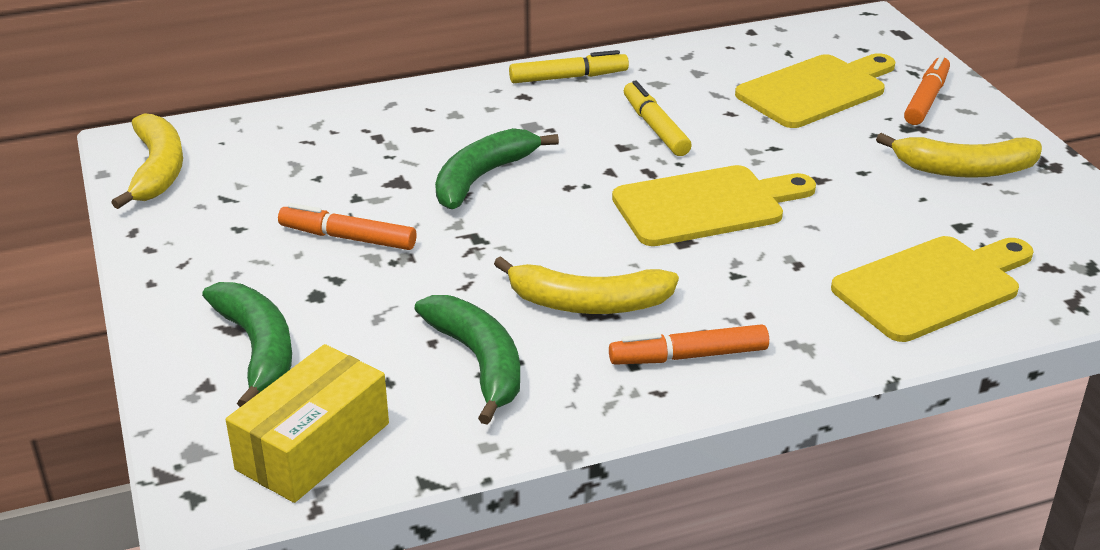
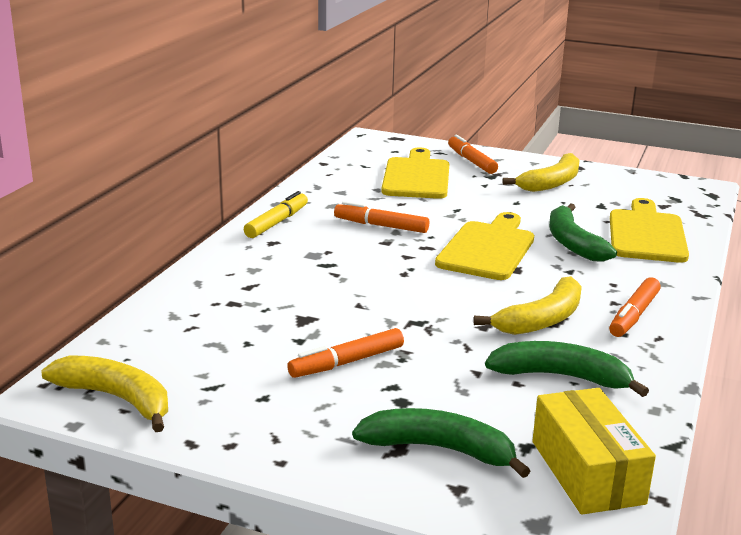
camera: 50 degrees left, 10 degrees down
green banana [435,128,559,209] -> green banana moved to [549,203,617,261]
yellow marker [624,80,692,156] -> orange marker [334,201,429,233]

